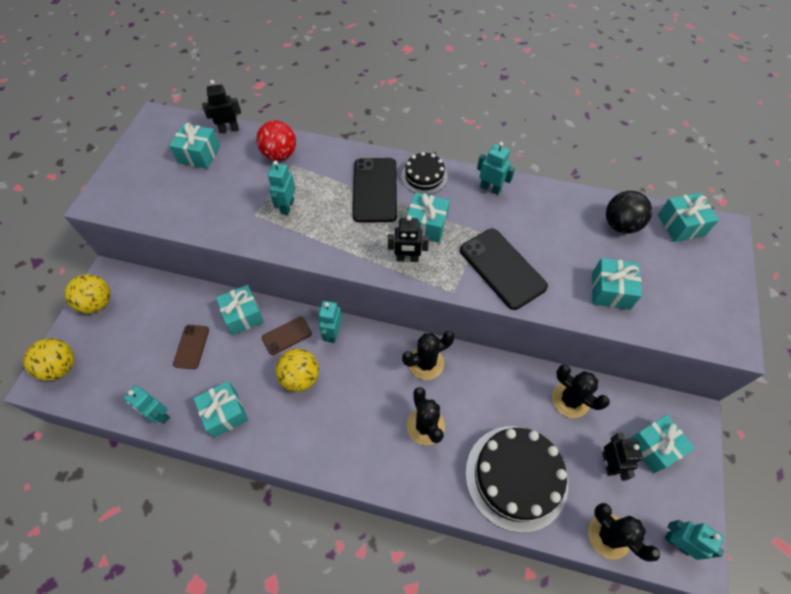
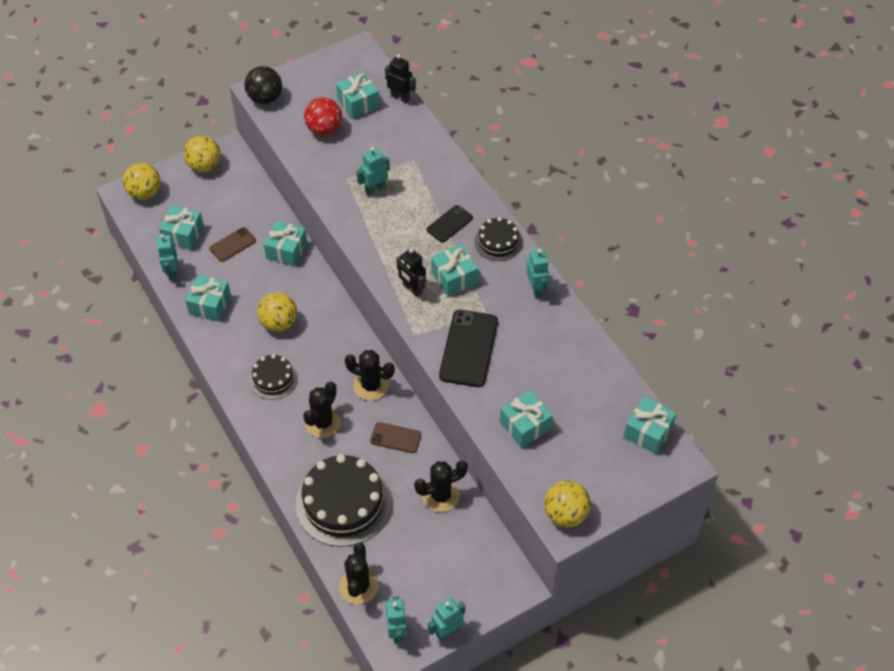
camera: 45 degrees right, 5 degrees down
red ball [256,120,296,161] -> red ball moved to [304,97,342,136]
brown phone [262,317,312,355] -> brown phone moved to [370,422,421,453]
turquoise robot [318,301,342,343] -> turquoise robot moved to [428,598,465,641]
black phone [352,158,397,223] -> black phone [427,205,473,243], size x0.56
black cactus [552,364,610,418] -> black cactus turned 75 degrees clockwise [414,461,468,512]
black robot [602,433,643,481] -> none
black ball [606,191,652,234] -> black ball moved to [244,66,282,104]
turquoise gift [628,415,695,473] -> turquoise gift moved to [159,205,204,250]
none -> black cake [249,354,298,400]
none -> yellow ball [544,481,591,527]

